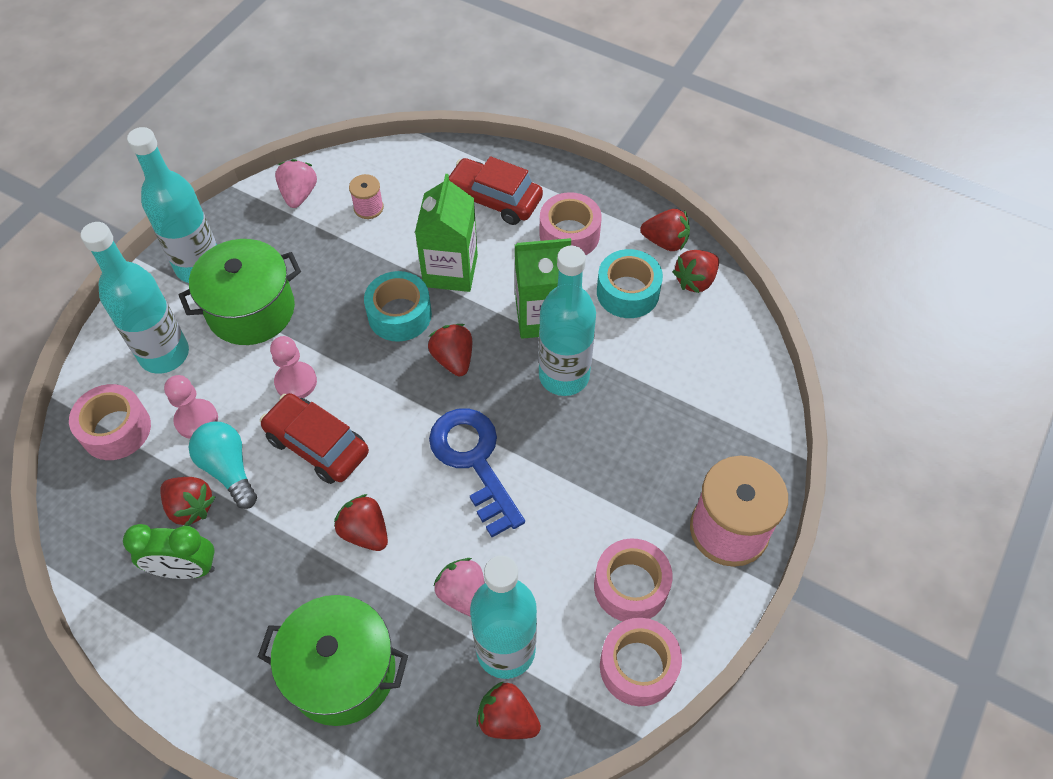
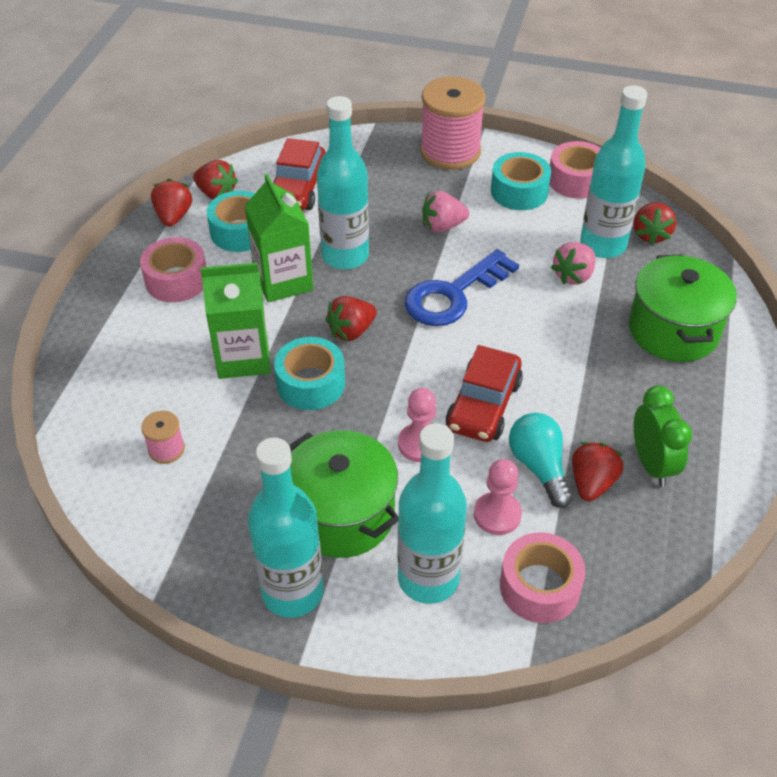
camera: 105 degrees left, 10 degrees down
turquoise light bulb [188,421,257,509] -> turquoise light bulb turned 120 degrees clockwise [509,413,573,508]
pink strawberry [275,159,317,208] -> pink strawberry moved to [422,191,469,233]
red strawberry [334,494,388,551] -> none
red car [449,156,543,225] -> red car moved to [273,138,325,210]
pink tape [594,538,673,621] -> turquoise tape [491,152,551,210]

